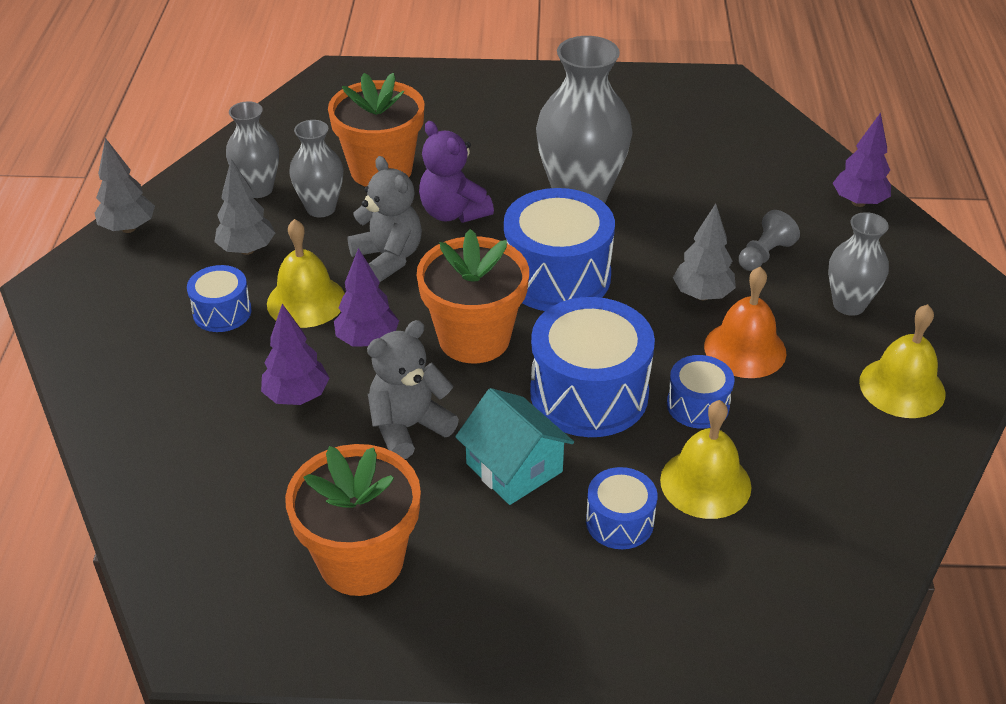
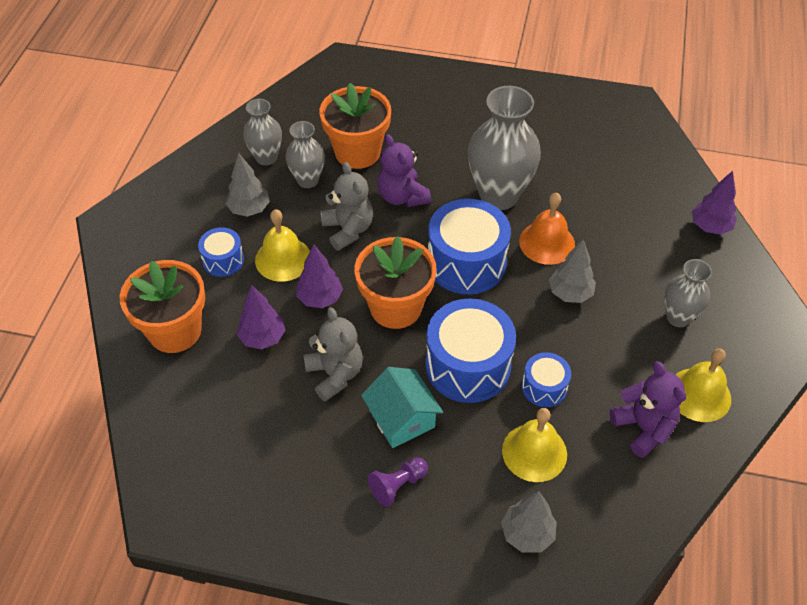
camera: 10 degrees right, 10 degrees up
grey tree [95,138,155,233] -> grey tree moved to [501,491,557,553]
orange flower pot [285,444,421,596] -> orange flower pot moved to [120,260,205,353]
grey teddy bear [367,320,459,459] -> grey teddy bear turned 90 degrees clockwise [304,307,363,402]
blue drum [586,467,658,549] -> none
orange bell [704,267,786,378] -> orange bell moved to [519,193,575,265]
grey pawn [739,210,800,271] -> none
none -> purple pawn [368,457,428,507]
none -> purple teddy bear [609,361,686,458]

